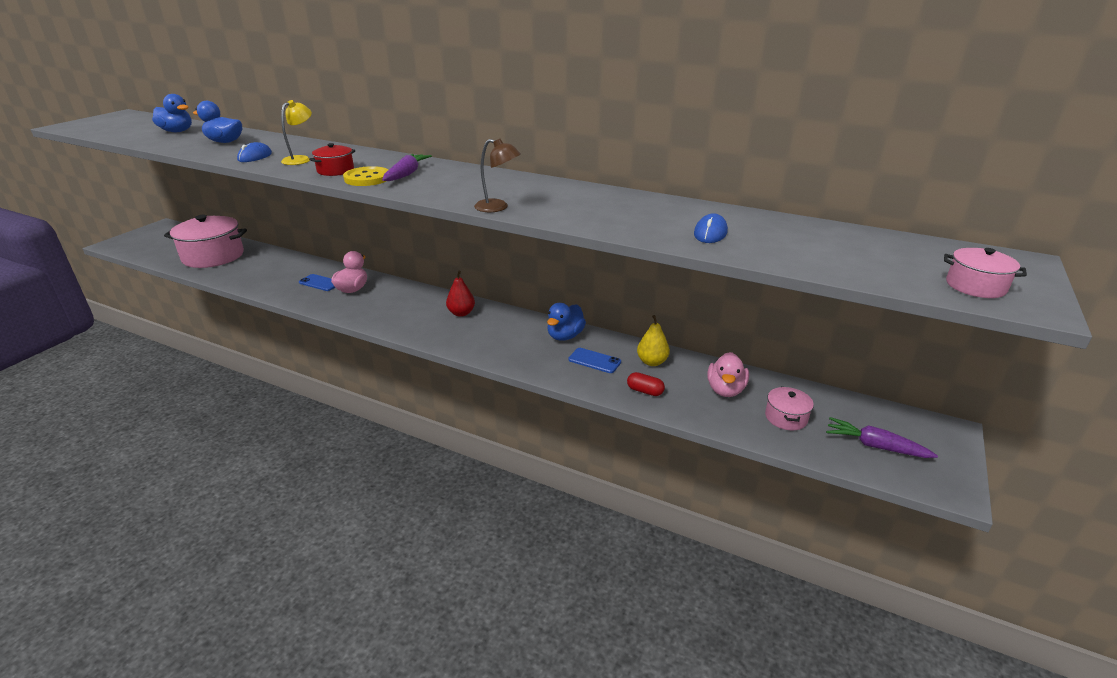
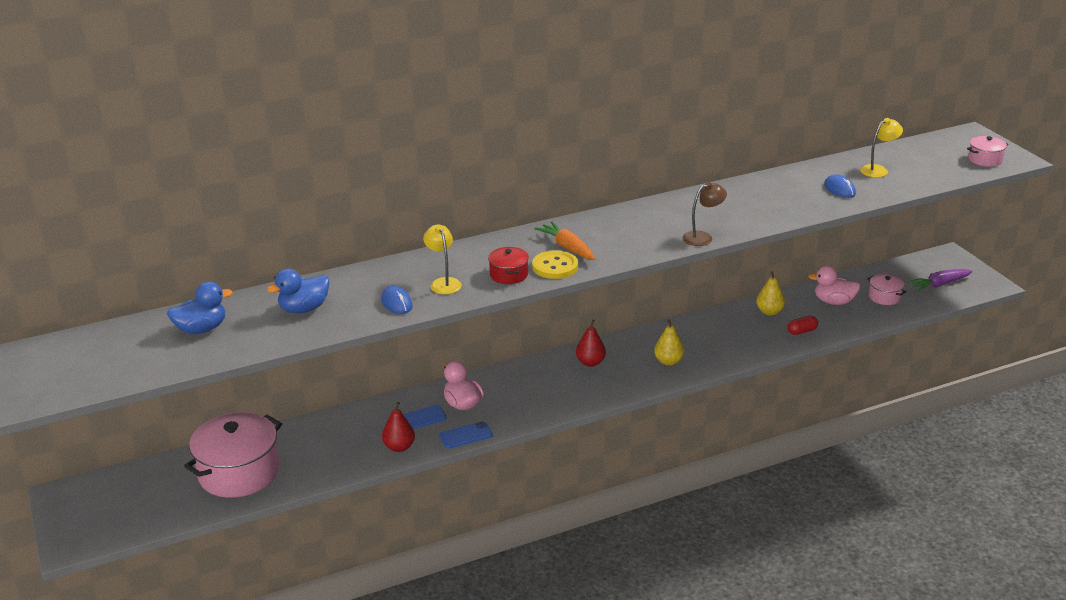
camera: 50 degrees left, 0 degrees up
purple carrot [382,154,432,181] -> orange carrot [535,221,595,260]
blue duck [547,303,586,341] -> none
blue phone [568,348,621,373] -> blue phone moved to [439,421,493,449]
pink duck [707,352,749,397] -> pink duck turned 135 degrees clockwise [808,266,861,305]
none -> red pear [382,402,415,452]
none -> yellow pear [654,319,684,366]
none -> yellow lamp [860,118,903,178]

